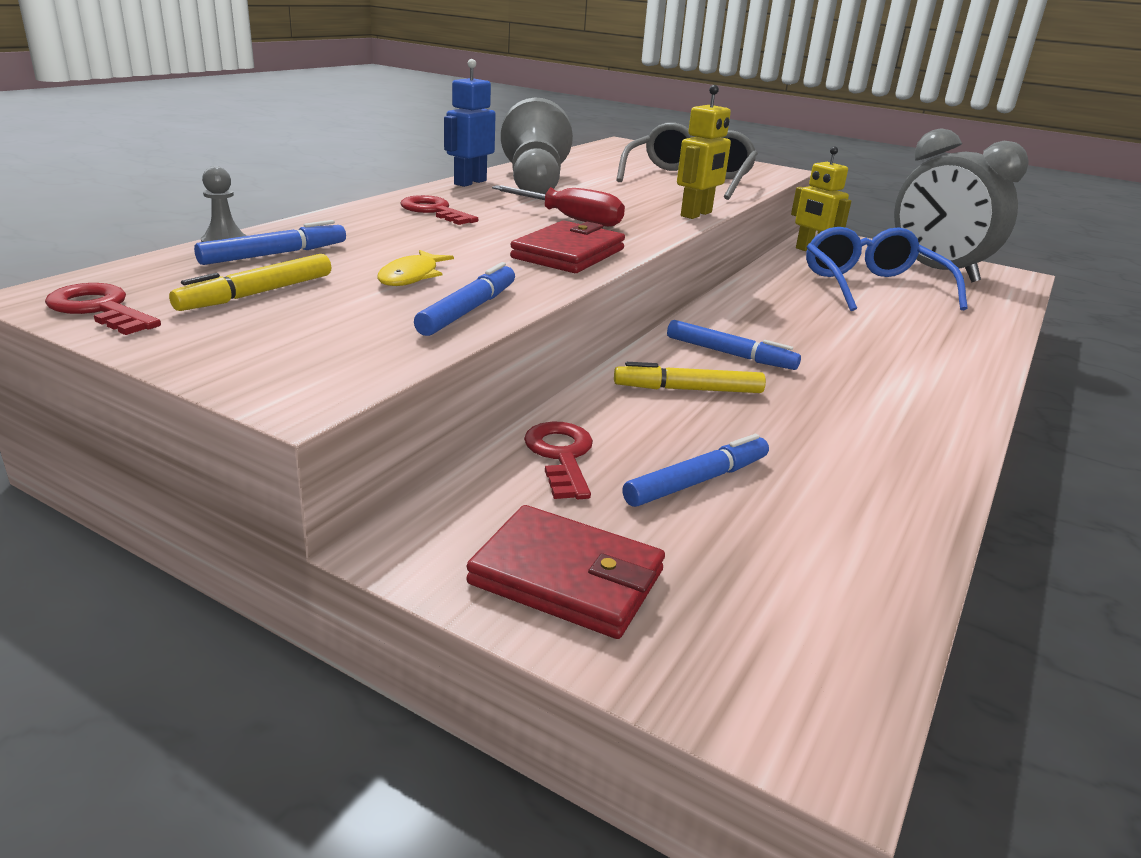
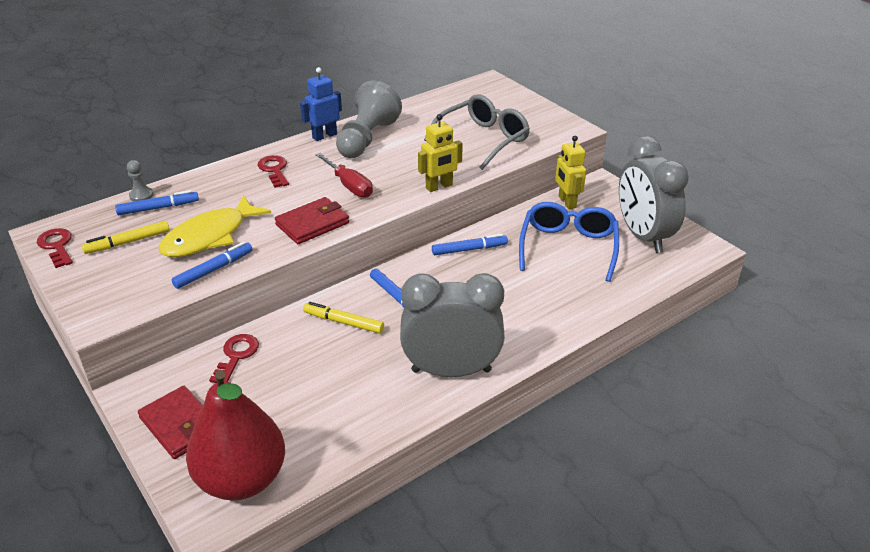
camera: 25 degrees right, 10 degrees up
yellow fish [377,250,454,286] -> yellow fish [158,195,271,257], size x2.04
blue marker [622,434,769,507] -> blue marker moved to [432,234,508,255]
none -> red pear [186,370,285,500]
none -> grey clock [400,273,505,377]

